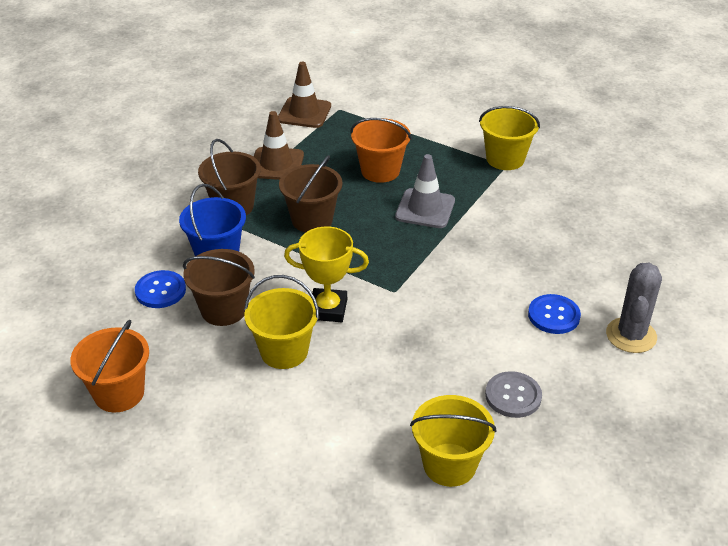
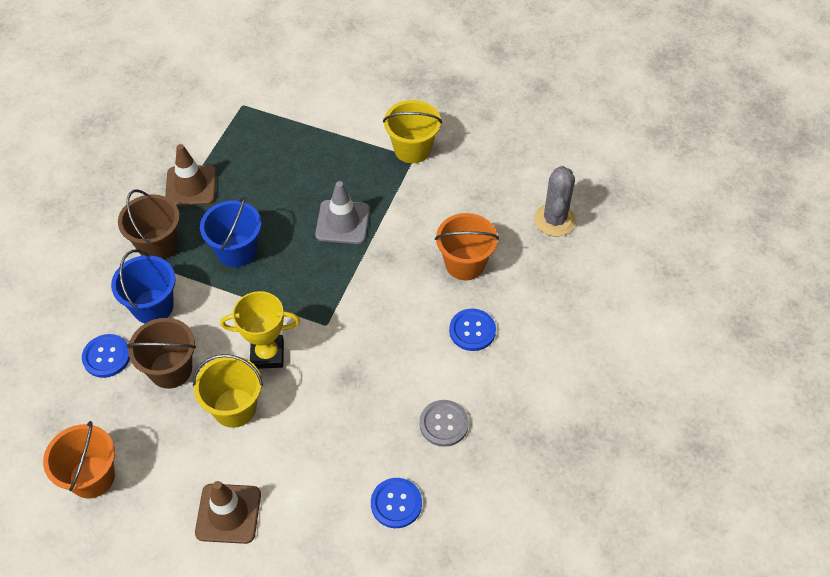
camera: 10 degrees left, 15 degrees up
brown traffic cone [278,62,331,128] -> brown traffic cone moved to [195,481,261,544]
brown bucket [279,155,342,232] -> blue bucket [200,196,261,267]
orange bucket [350,118,412,183] -> orange bucket moved to [435,213,499,280]
yellow bucket [410,395,496,487] -> blue button [371,478,422,528]
grey cactus [606,263,662,353] -> grey cactus moved to [534,166,576,236]

